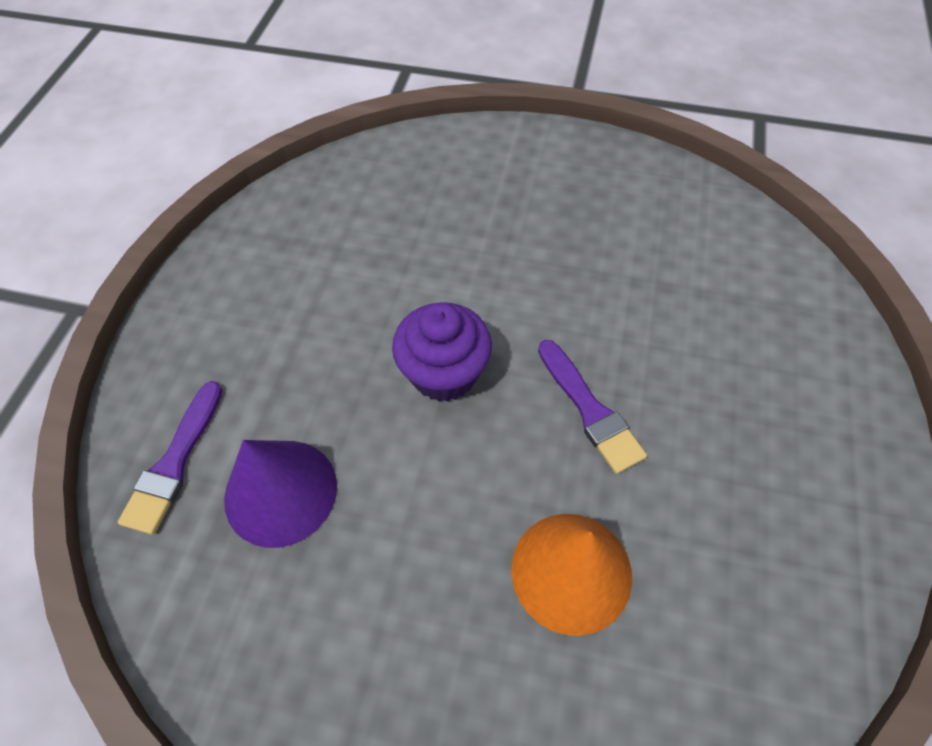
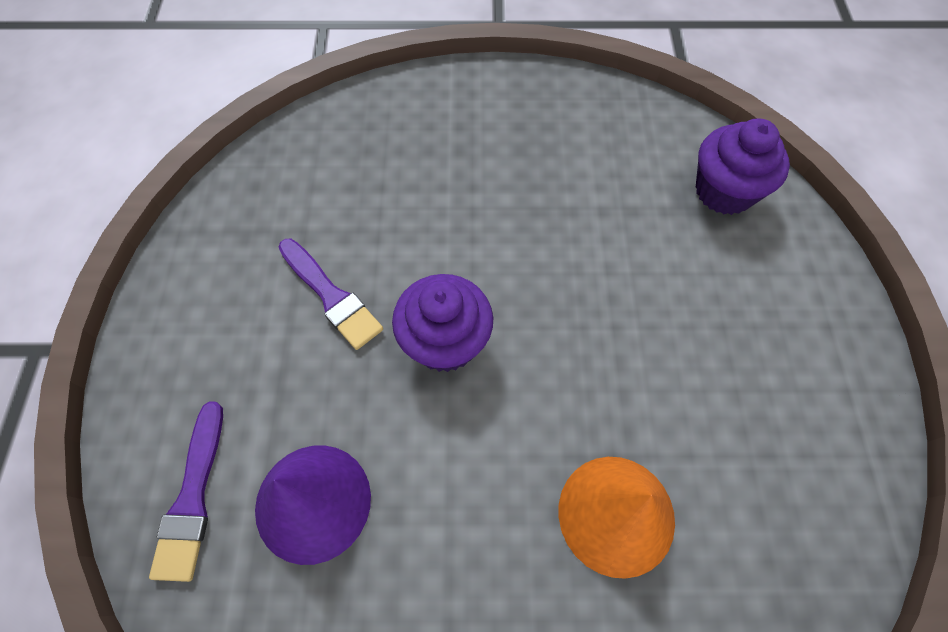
camera: 15 degrees left, 5 degrees up
purple brush [538,340,647,474] -> purple brush moved to [279,239,383,350]
none -> purple cupcake [696,119,790,215]

